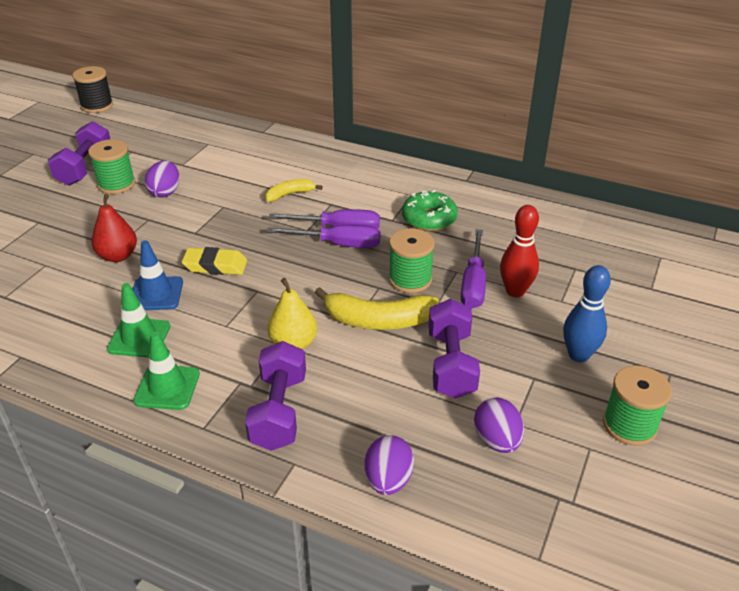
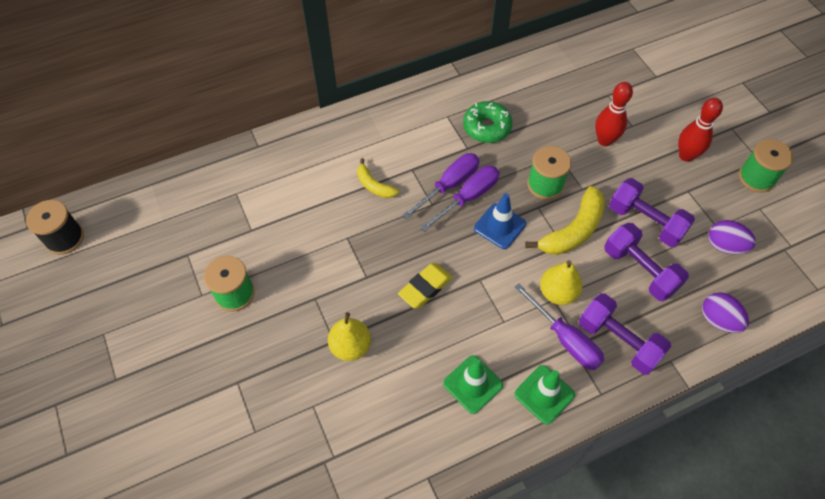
camera: 50 degrees left, 20 degrees up
purple dumbbell [48,121,110,186] -> purple dumbbell moved to [604,223,689,301]
red pear [92,194,137,262] -> yellow pear [328,312,371,361]
blue traffic cone [133,240,183,310] -> blue traffic cone moved to [474,193,526,249]
purple egg [145,161,179,198] -> none
yellow banana [265,179,323,202] -> yellow banana turned 60 degrees counterclockwise [357,158,399,198]
purple screwdriver [461,229,486,309] -> purple screwdriver moved to [514,283,604,370]
blue bowling pin [563,265,611,362] -> red bowling pin [678,98,723,162]

